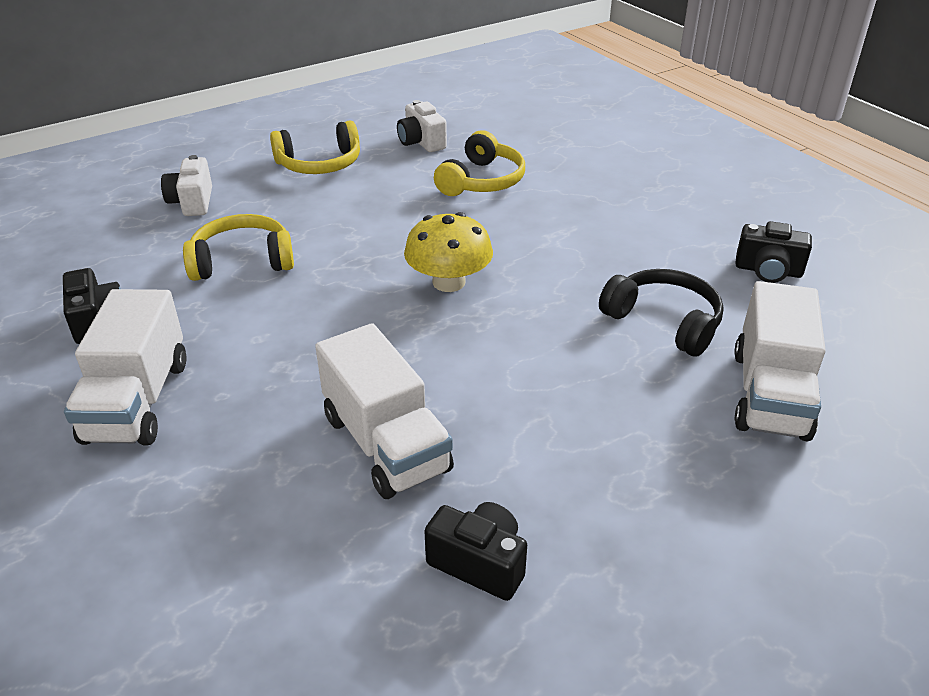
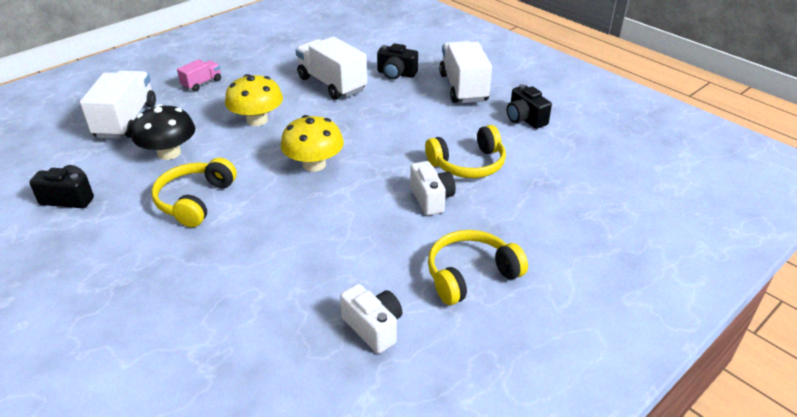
camera: 170 degrees right, 0 degrees up
white camera [161,155,212,216] -> white camera moved to [410,161,456,216]
black camera [424,502,527,601] -> black camera moved to [377,43,418,80]
yellow headphones [434,130,525,196] -> yellow headphones moved to [151,158,237,227]
black headphones [599,269,724,357] -> black mushroom [132,104,195,160]
none -> pink truck [177,59,221,92]
none -> yellow mushroom [225,74,283,126]

